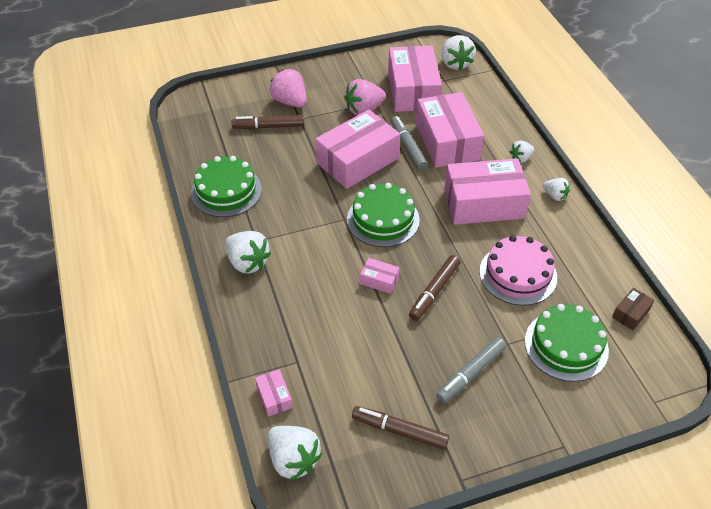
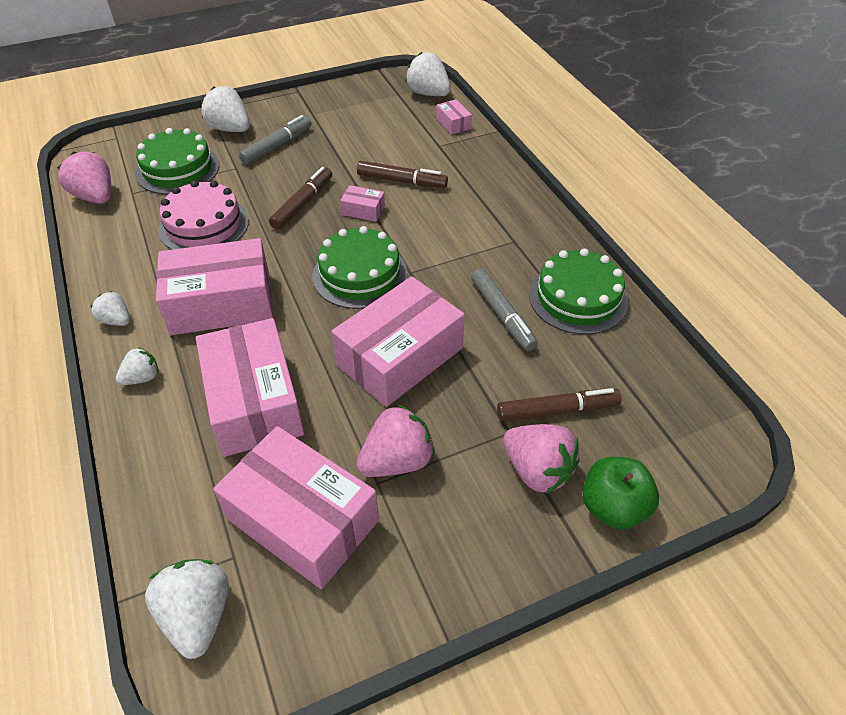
camera: 175 degrees right, 0 degrees up
white strawberry [225,231,271,274] -> white strawberry moved to [201,86,250,132]
brown marker [352,406,449,450] -> brown marker moved to [357,161,448,188]
pink box [388,45,442,112] -> pink box turned 45 degrees counterclockwise [213,426,379,589]
grey marker [391,116,428,170] -> grey marker moved to [471,268,538,351]
brown box [612,288,655,330] -> pink strawberry [57,152,111,204]
none -> green apple [583,457,659,530]

